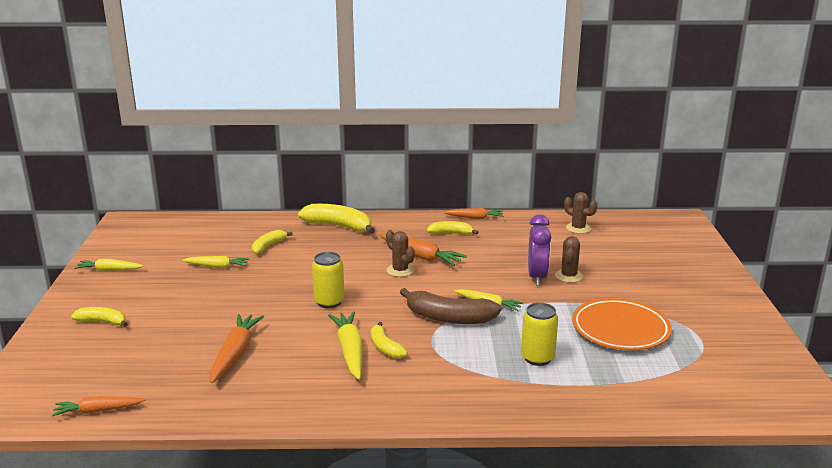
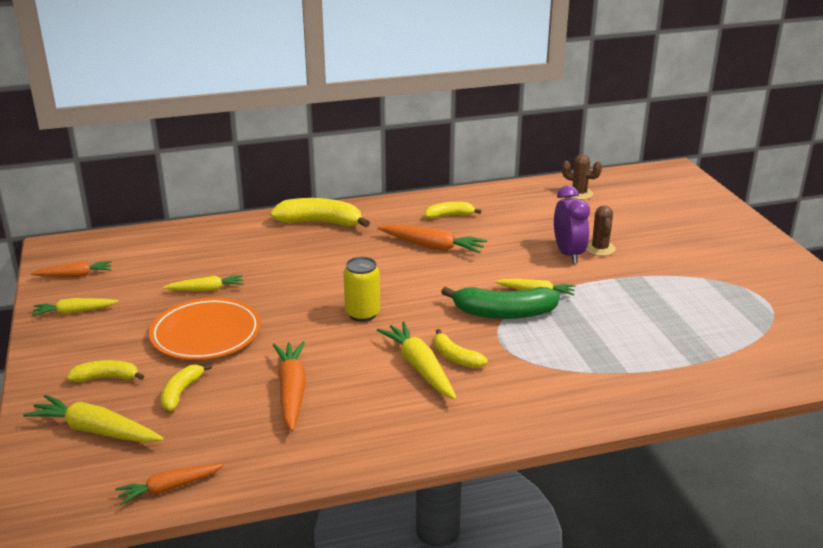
camera: 15 degrees left, 5 degrees up
yellow banana [252,230,293,254] -> yellow banana moved to [161,363,212,411]
brown cactus [386,230,415,277] -> none
brown banana [400,288,502,324] -> green banana [441,286,560,319]
orange carrot [444,208,503,219] -> orange carrot moved to [31,261,112,277]
yellow can [521,303,558,366] -> none
orange plate [572,298,672,350] -> orange plate moved to [149,298,261,360]
none -> yellow carrot [23,395,164,443]

